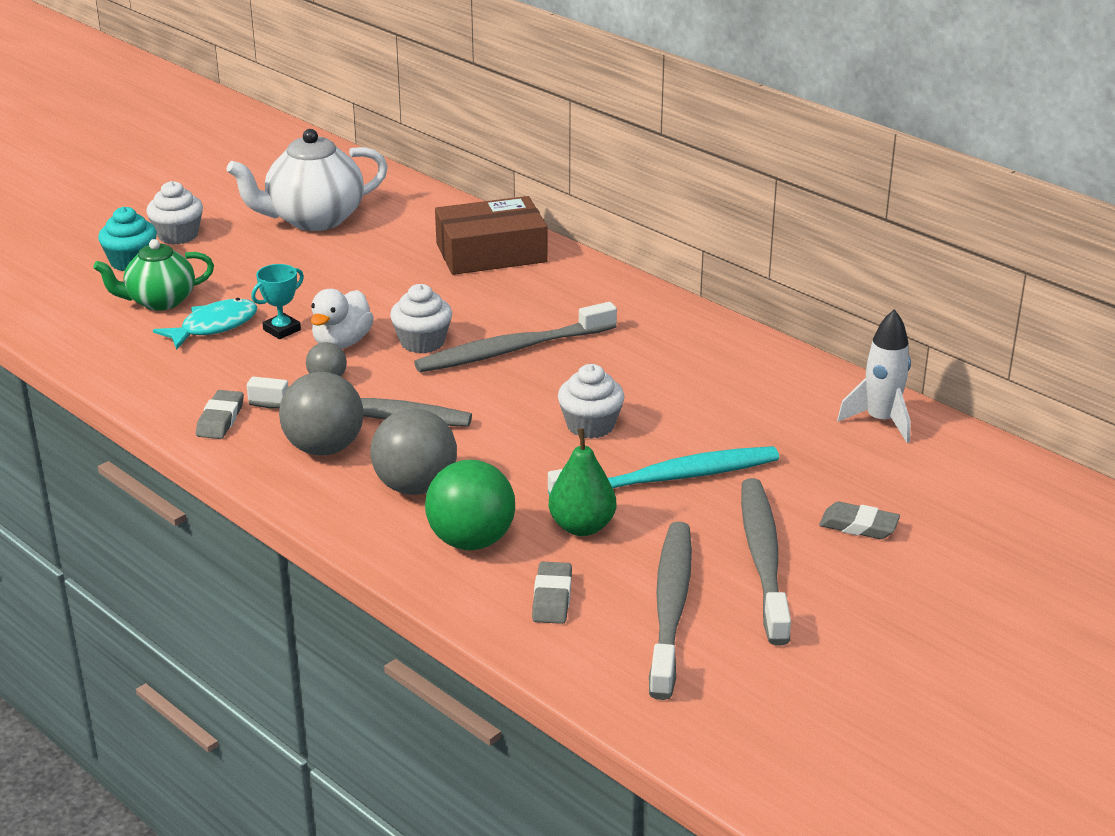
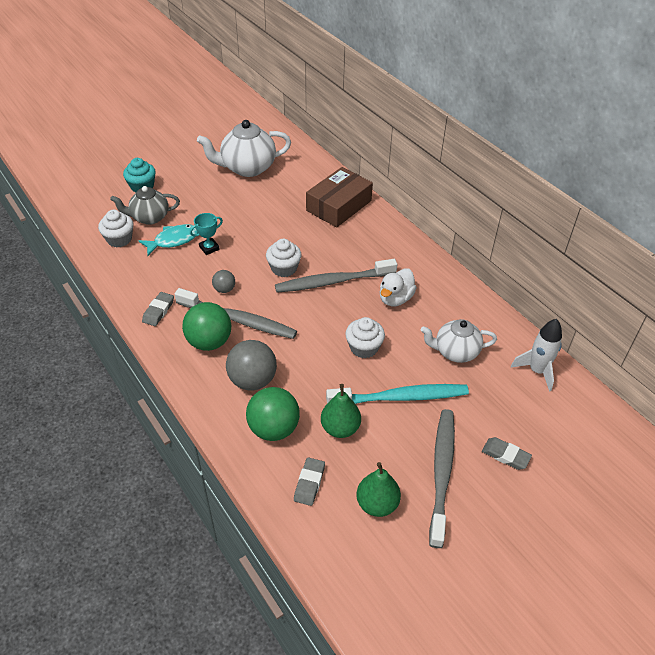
camera: 10 degrees right, 15 degrees up
green teapot [93,239,214,311] -> grey teapot [110,186,180,225]
white cupcake [146,181,203,244] -> white cupcake moved to [98,210,134,247]
grey ball [279,372,364,456] -> green ball [182,302,231,351]
white duck [311,289,374,349] -> white duck moved to [380,268,417,306]
brown box [435,196,548,275] -> brown box turned 45 degrees counterclockwise [306,167,373,227]
grey toothbrush [649,522,692,700] -> green pear [357,462,401,517]
none -> white teapot [421,319,497,363]

